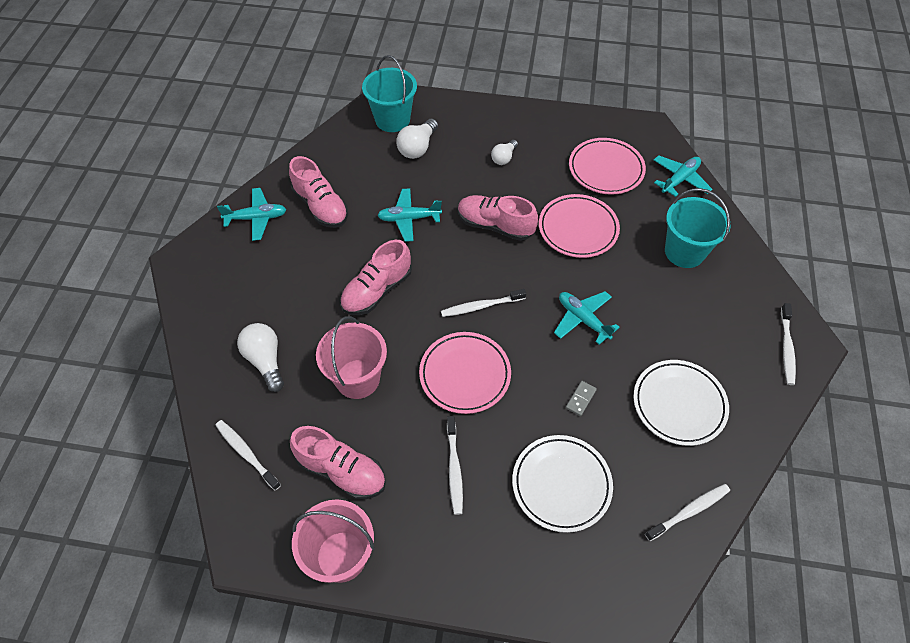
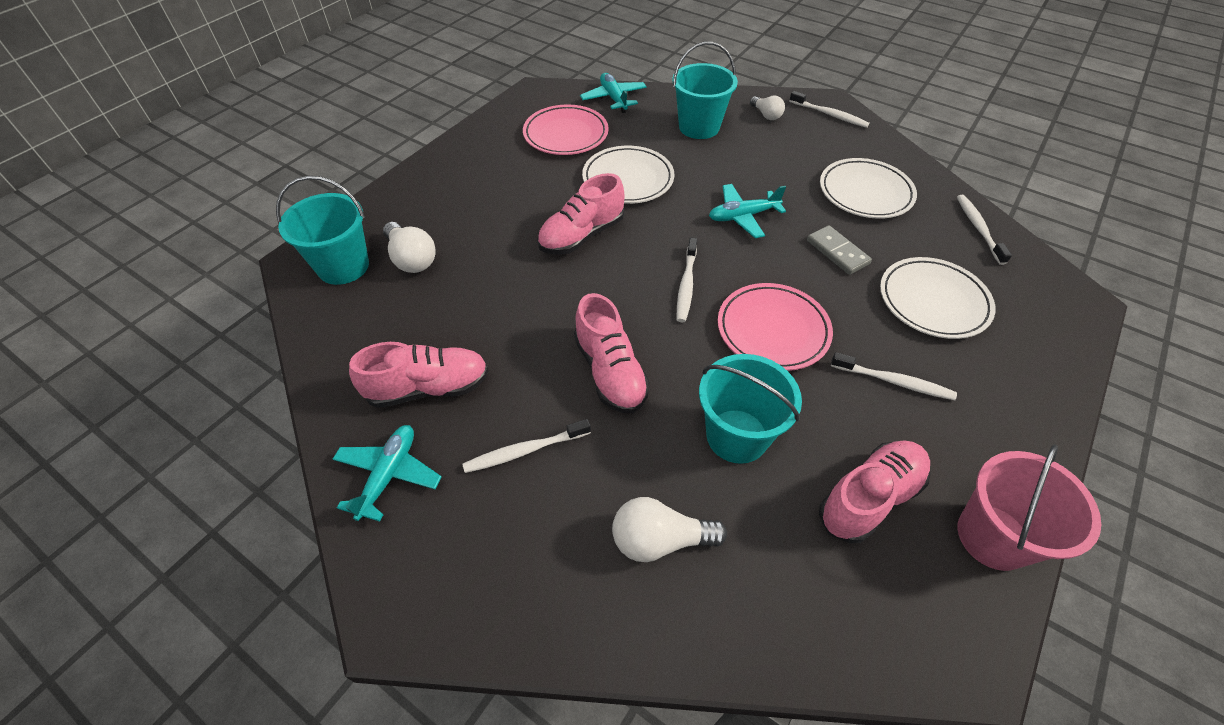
camera: 65 degrees left, 5 degrees down
white toothbrush [215,420,281,491] -> white toothbrush moved to [462,419,591,473]
pink bucket [316,316,387,399] -> turquoise bucket [699,354,802,464]
turquoise plane [377,188,442,242] -> none
white light bulb [491,140,518,165] -> white light bulb moved to [750,96,785,120]
pink plate [539,194,620,258] -> white plate [582,146,674,204]
grey domino [566,381,597,416] -> grey domino [807,225,872,275], size x1.58

